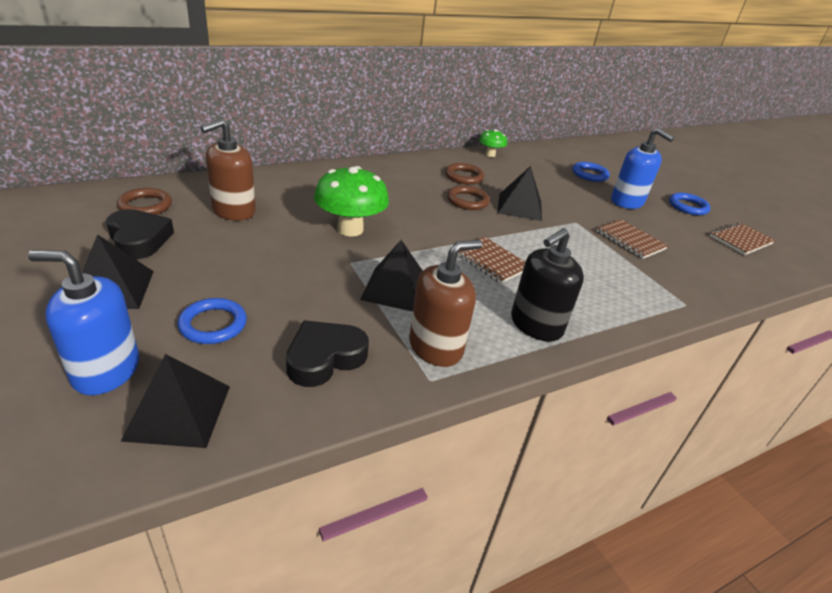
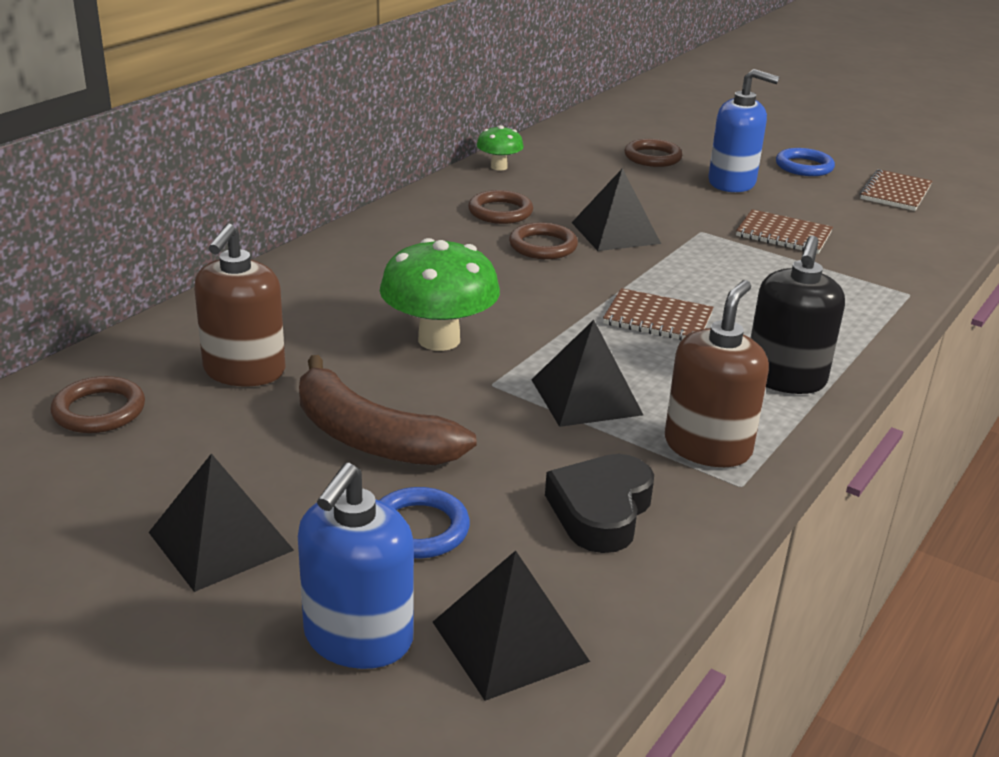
camera: 25 degrees left, 5 degrees down
blue soap dispenser [28,250,139,395] -> blue soap dispenser turned 45 degrees counterclockwise [298,463,414,669]
black heart [106,209,174,259] -> none
blue ring [573,162,610,182] -> brown ring [625,139,682,167]
none -> brown banana [299,355,477,466]

